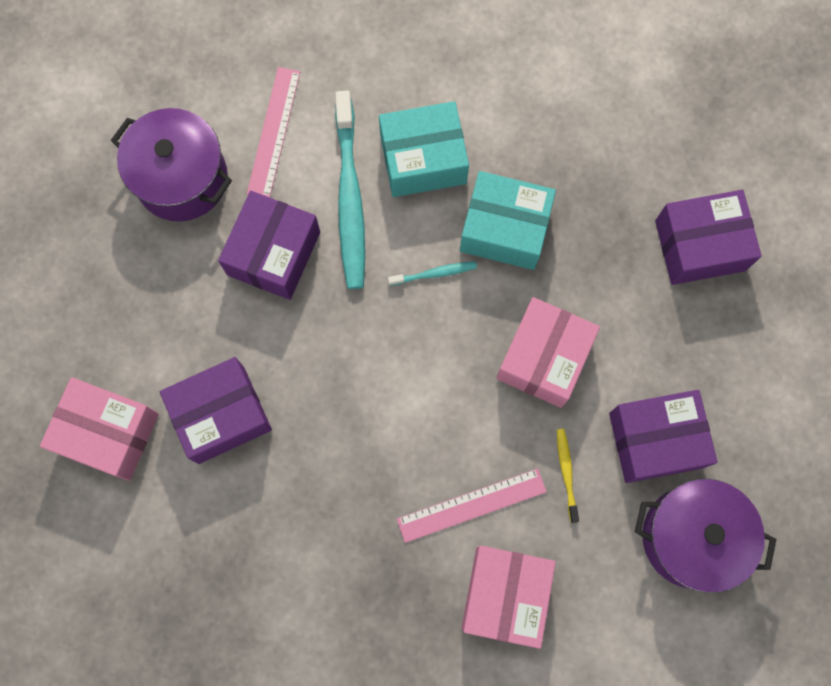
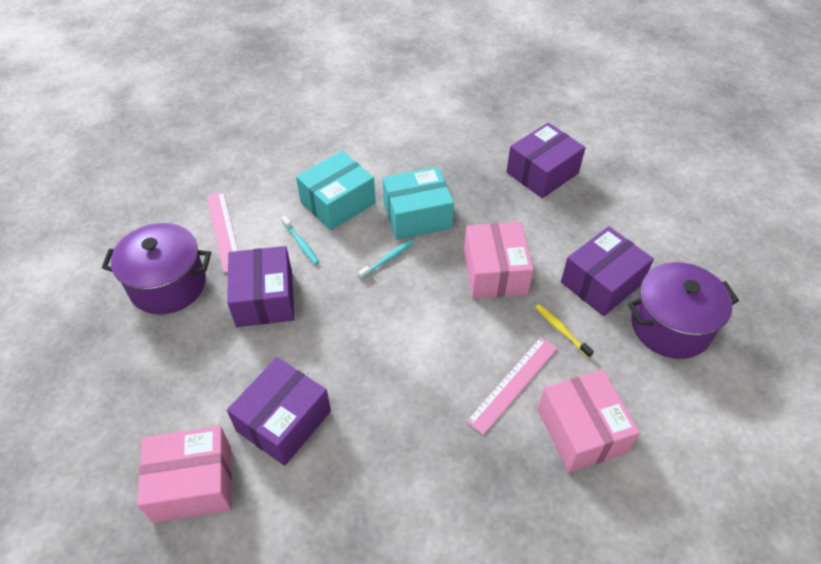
camera: 30 degrees left, 25 degrees down
turquoise toothbrush [335,91,365,289] -> turquoise toothbrush [281,216,319,265], size x0.44

